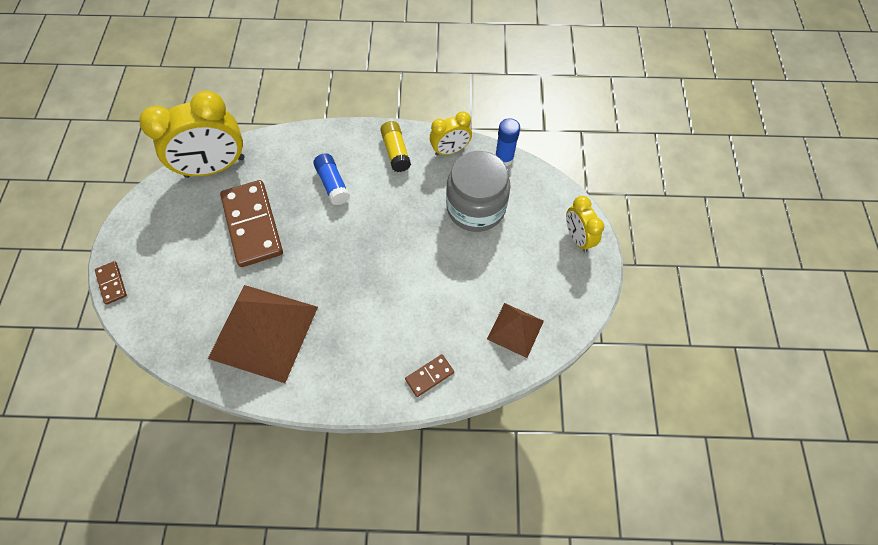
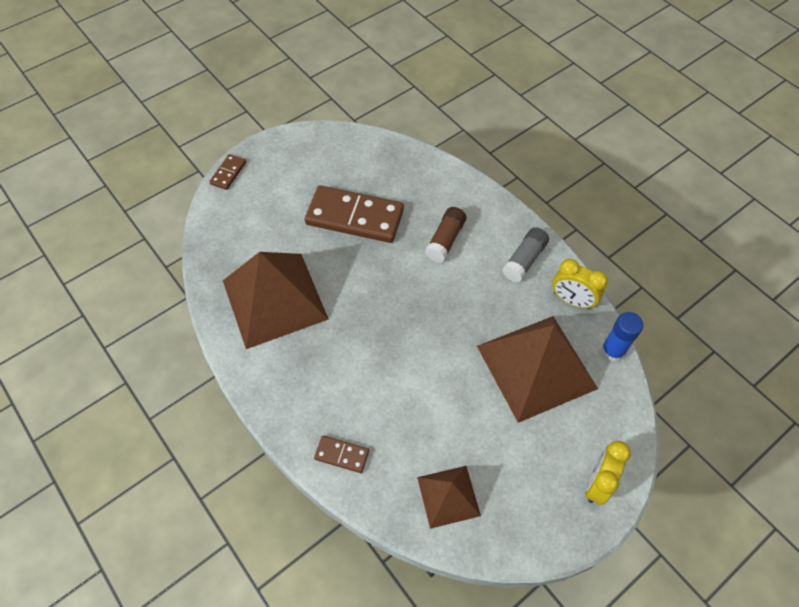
camera: 50 degrees right, 5 degrees down
yellow clock [140,90,244,178] -> none
brown domino [220,180,283,267] -> brown domino turned 75 degrees clockwise [305,185,404,243]
blue glue stick [313,153,350,205] -> brown glue stick [425,207,466,263]
yellow glue stick [380,121,411,172] -> grey glue stick [502,227,549,282]
grey jar [446,151,511,232] -> brown pyramid [477,316,598,423]

